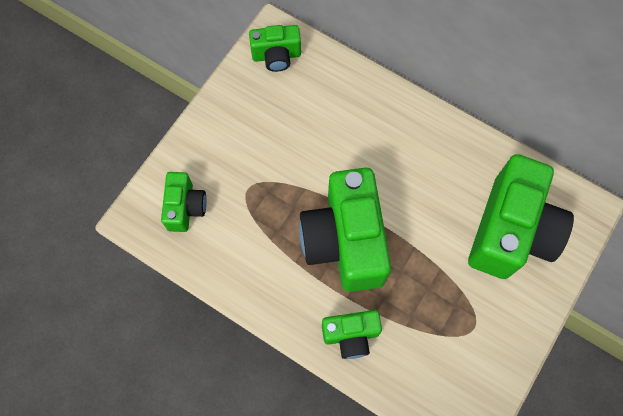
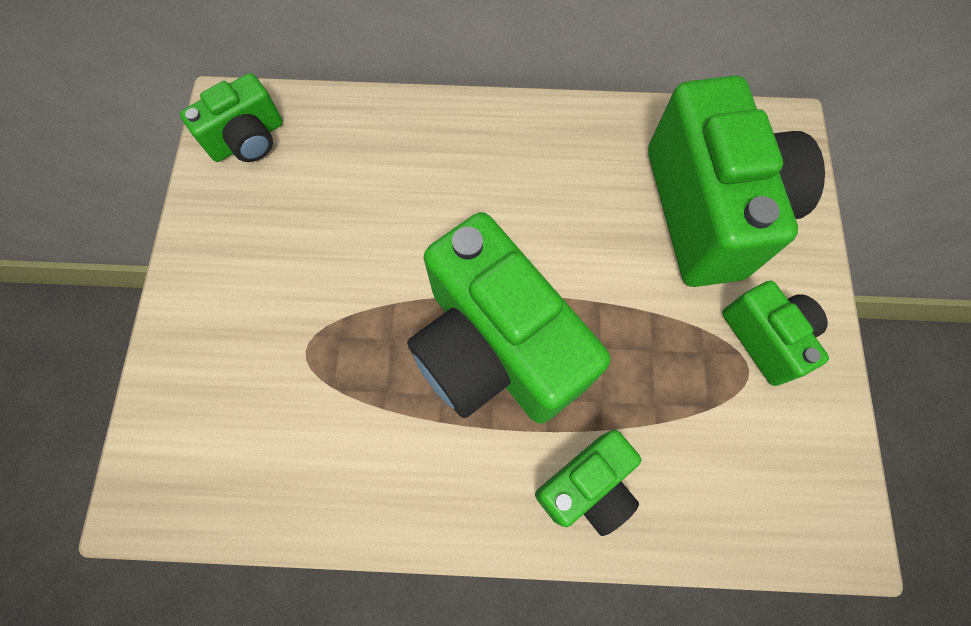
camera: 30 degrees left, 0 degrees up
green camera [161,172,207,232] -> green camera moved to [722,281,829,386]

